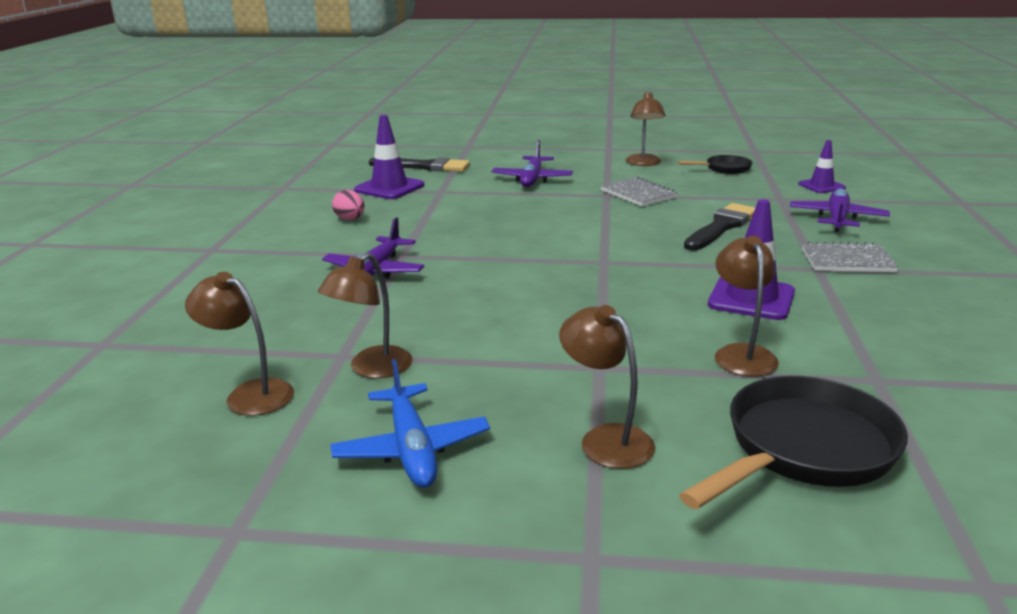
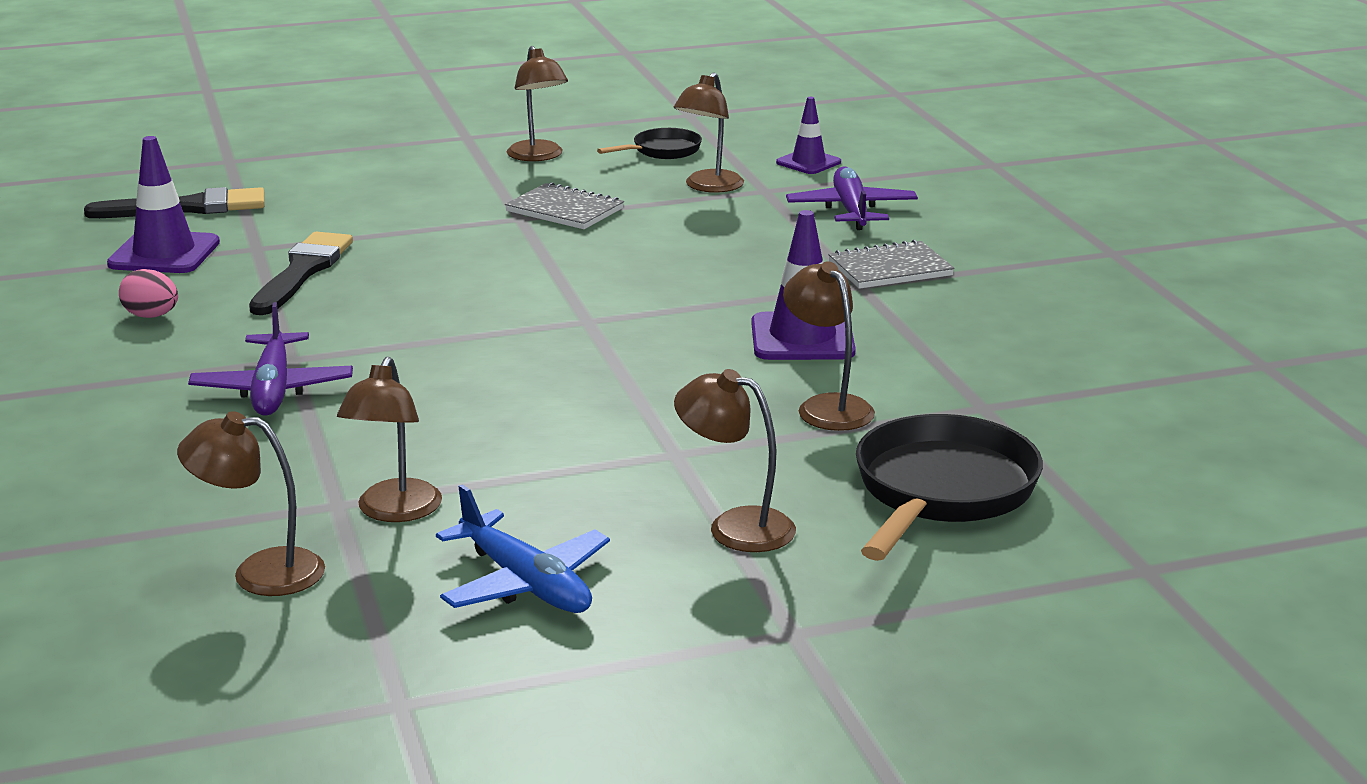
camera: 25 degrees left, 0 degrees up
purple plane [492,140,573,187] -> none
black brush [684,203,756,251] -> black brush moved to [249,232,353,315]
none -> brown lamp [673,72,744,193]

